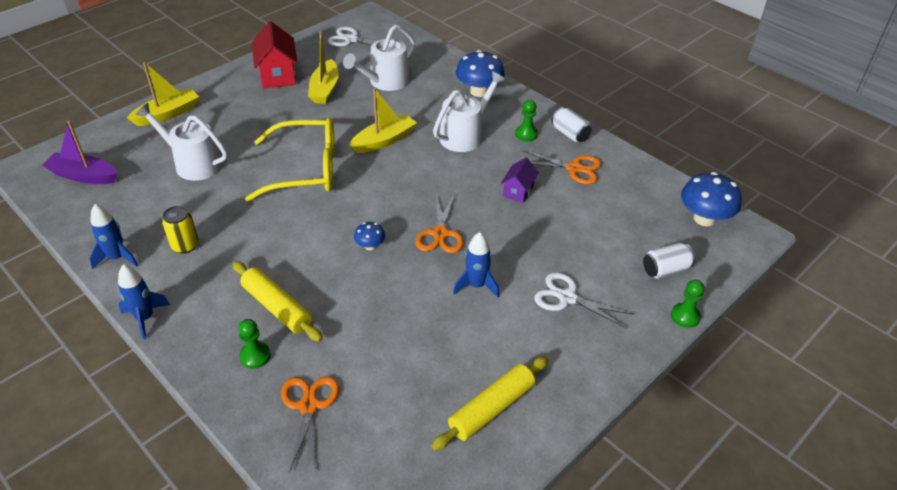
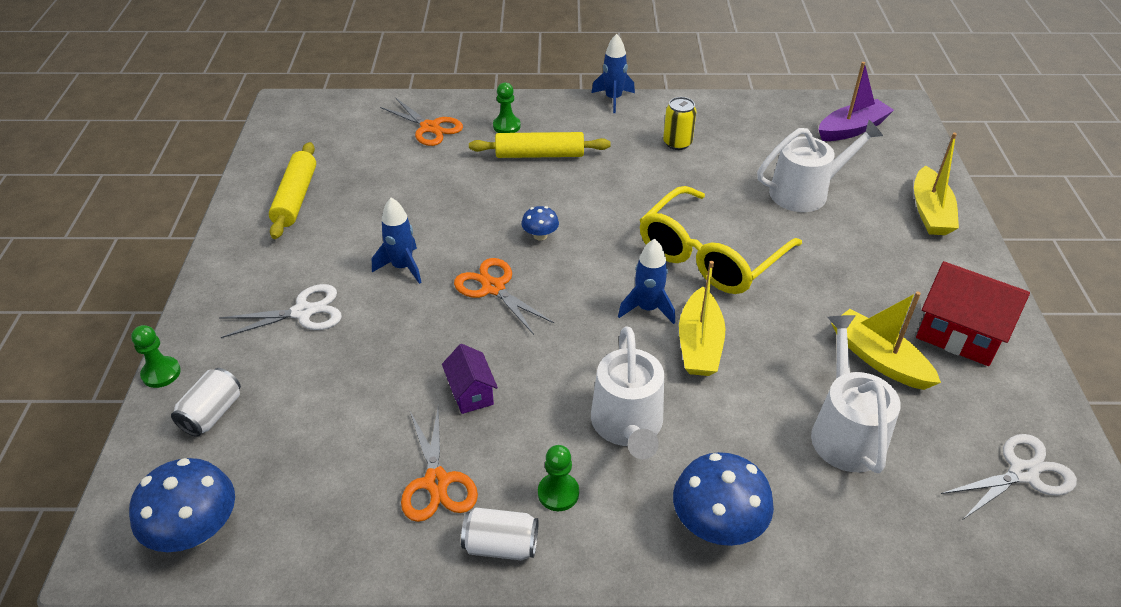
camera: 135 degrees right, 0 degrees up
blue rocket [89,204,138,269] -> blue rocket moved to [618,239,675,324]
orange scissors [523,150,601,184] -> orange scissors turned 75 degrees counterclockwise [401,404,478,522]

